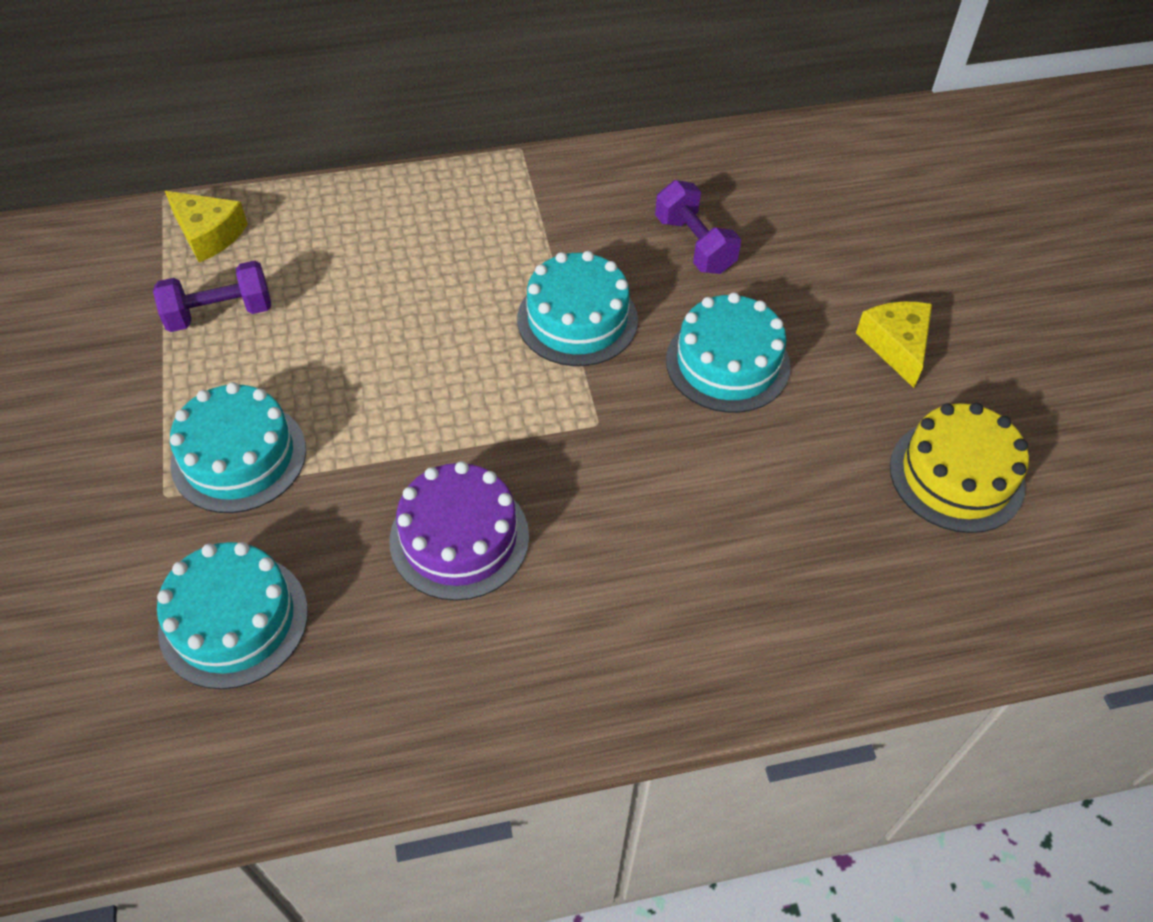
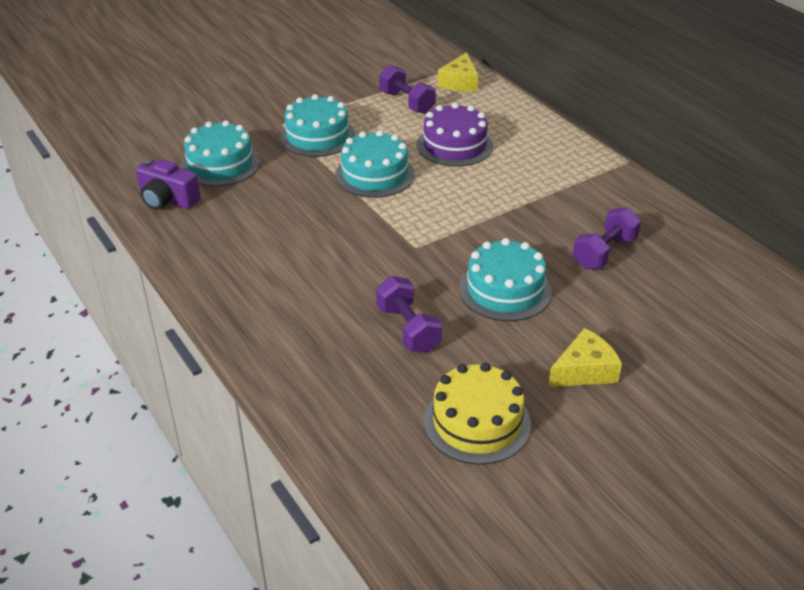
camera: 70 degrees right, 15 degrees down
purple cake [390,461,529,601] -> purple cake moved to [417,103,493,167]
turquoise cake [517,251,638,366] -> turquoise cake moved to [335,130,415,198]
none -> purple camera [136,159,200,210]
none -> purple dumbbell [376,276,442,353]

